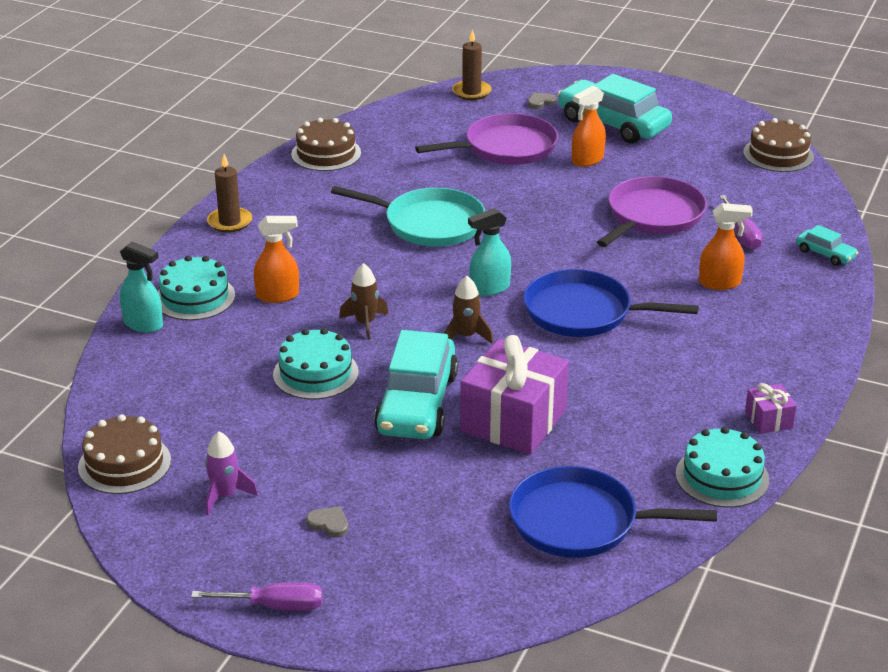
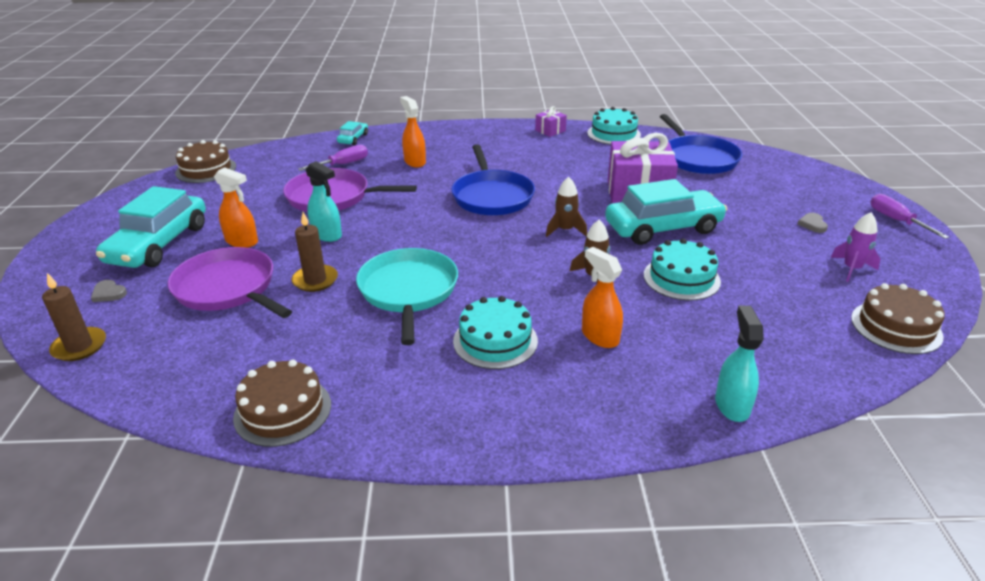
camera: 115 degrees left, 0 degrees up
turquoise cake [158,256,235,320] -> turquoise cake moved to [453,296,538,369]
brown candle [207,154,252,233] -> brown candle moved to [292,212,338,292]
turquoise spray bottle [468,208,511,296] -> turquoise spray bottle moved to [305,161,342,242]

